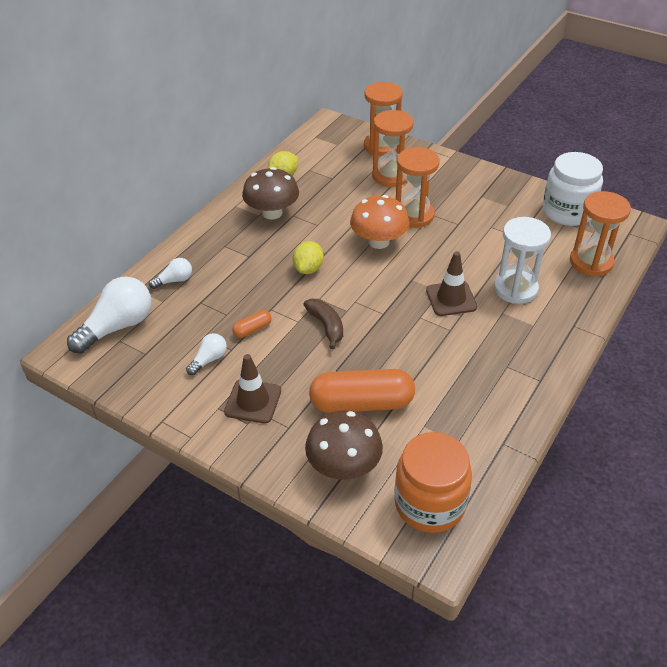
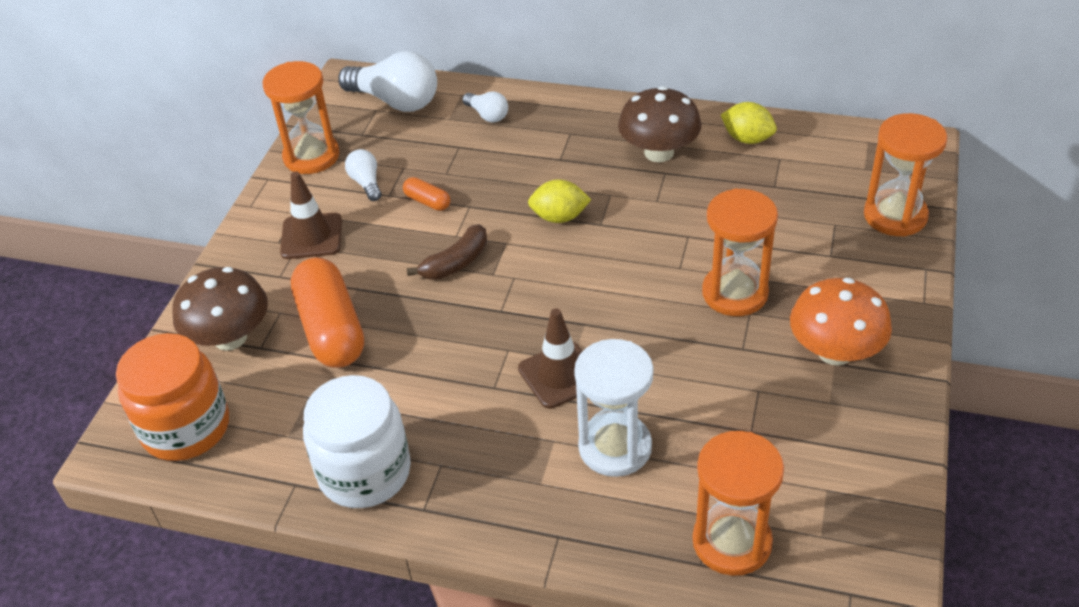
camera: 75 degrees right, 0 degrees up
white light bulb [186,333,227,375] -> white light bulb turned 135 degrees counterclockwise [345,149,381,201]
orange mushroom [350,195,410,249] -> orange mushroom moved to [790,278,892,366]
orange hourglass [372,110,414,187] -> orange hourglass moved to [263,61,340,174]
white jar [542,152,603,226] -> white jar moved to [303,375,411,508]

